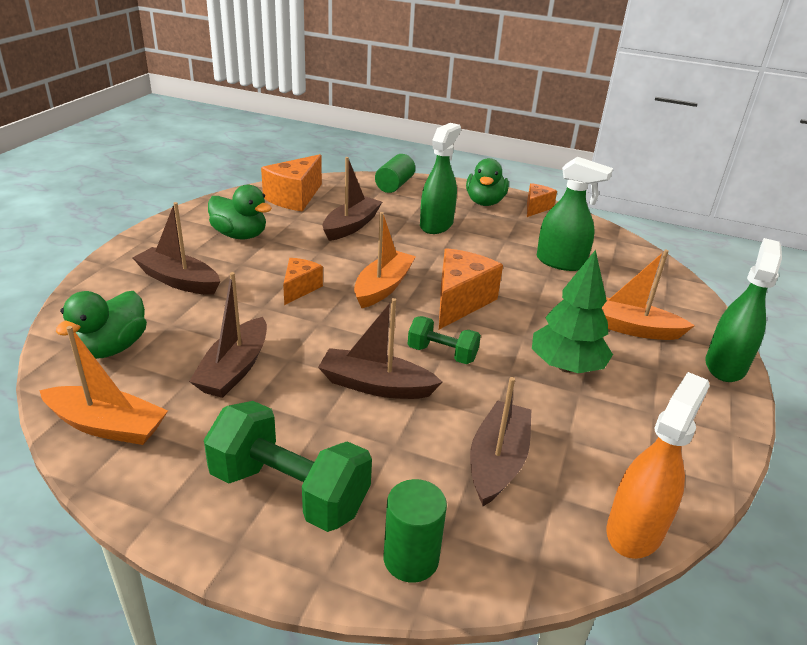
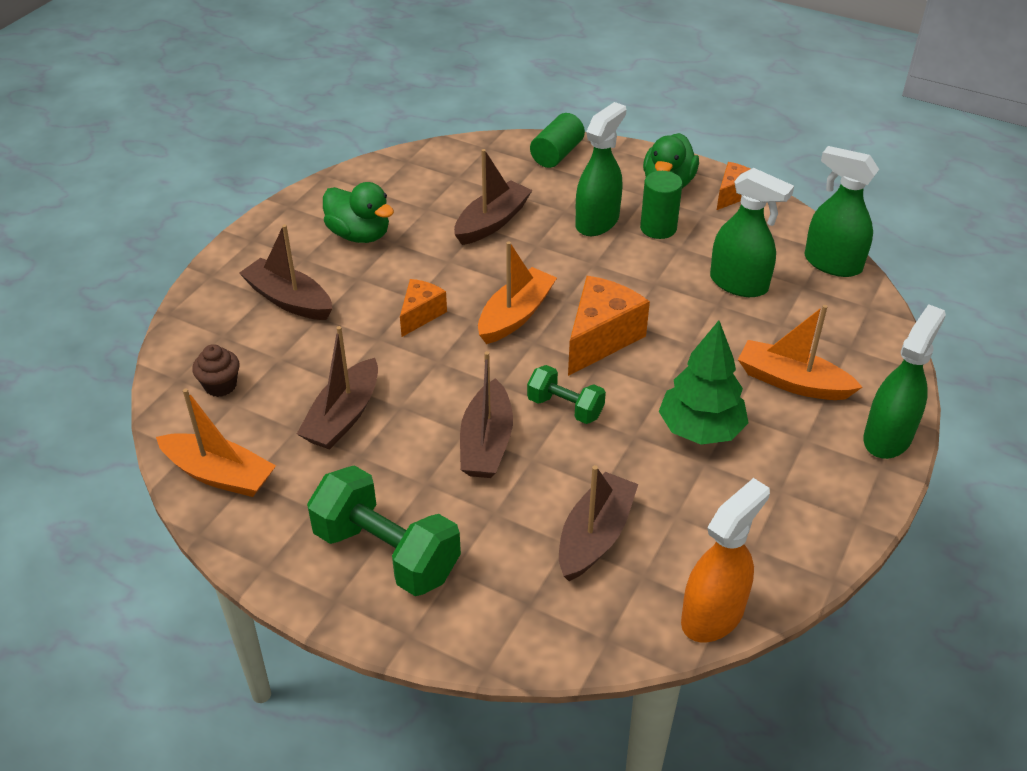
camera: 10 degrees right, 10 degrees up
green duck [56,291,147,359] -> brown cupcake [192,344,240,397]
orange cheese [261,154,322,212] -> none
brown boat [318,298,442,399] -> brown boat turned 105 degrees counterclockwise [460,351,513,478]
green cylinder [384,479,447,583] -> green cylinder moved to [640,171,682,239]
none -> green spray bottle [805,146,879,277]

